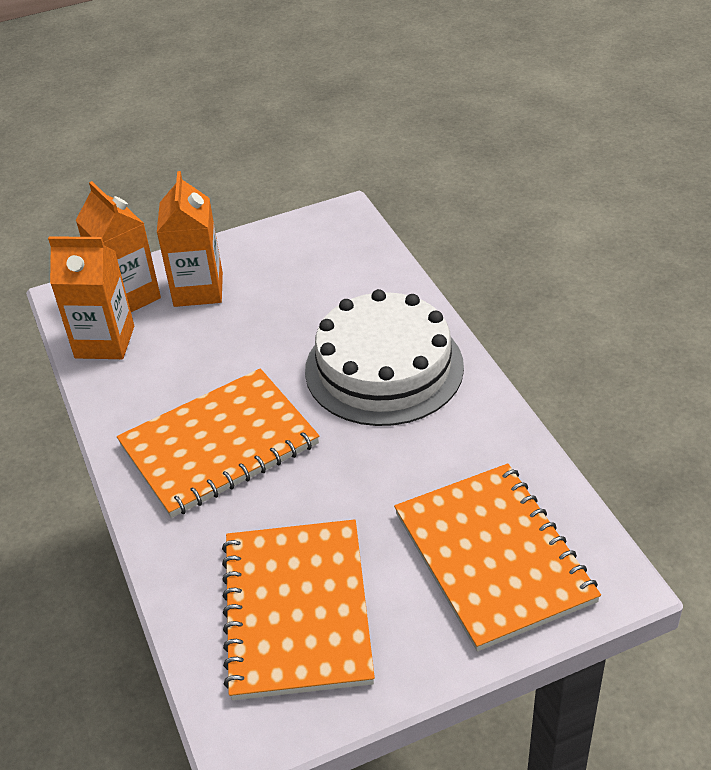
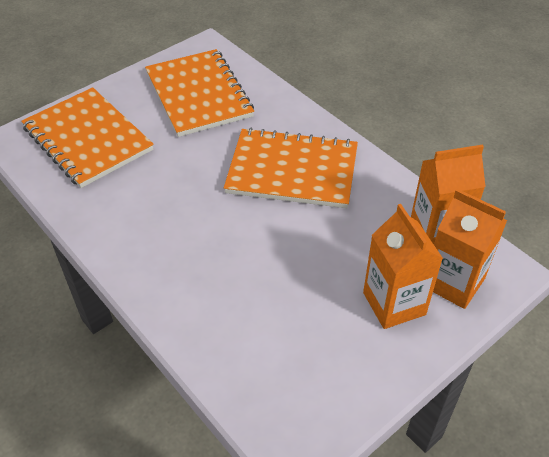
camera: 160 degrees right, 5 degrees up
orange notebook [117,368,319,518] -> orange notebook turned 60 degrees clockwise [224,128,358,208]
white cake [305,289,464,426] -> none

